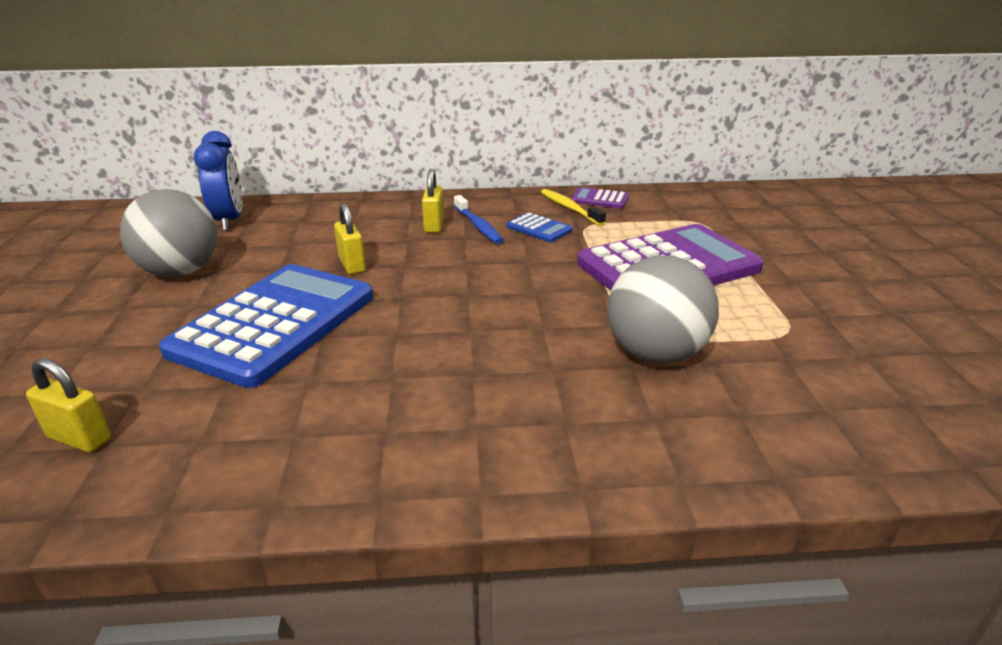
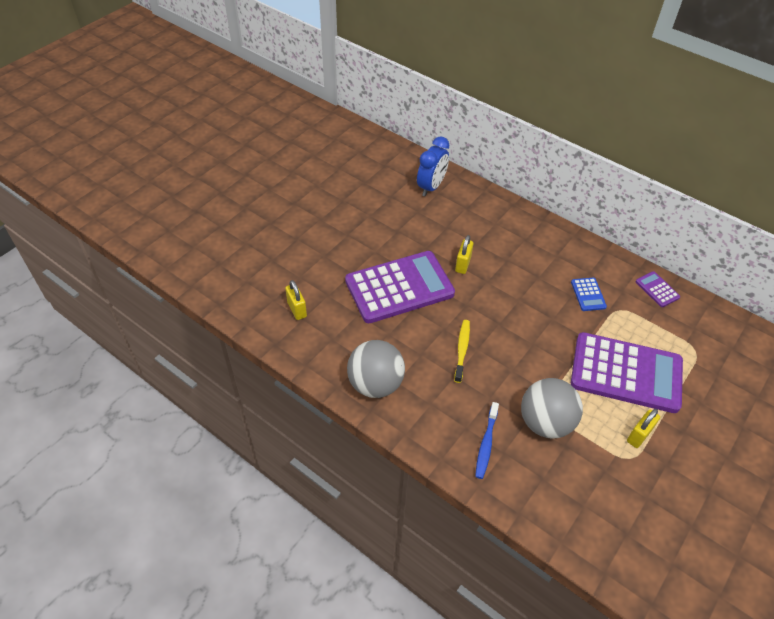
camera: 40 degrees right, 20 degrees up
grey ball [120,189,217,277] -> grey ball moved to [347,340,405,398]
blue calculator [159,264,373,388] -> purple calculator [345,251,455,323]
yellow padlock [422,169,444,233] -> yellow padlock moved to [627,409,660,448]
blue toothbrush [454,195,503,244] -> blue toothbrush moved to [475,402,499,479]
yellow toothbrush [541,189,606,226] -> yellow toothbrush moved to [454,320,470,383]

